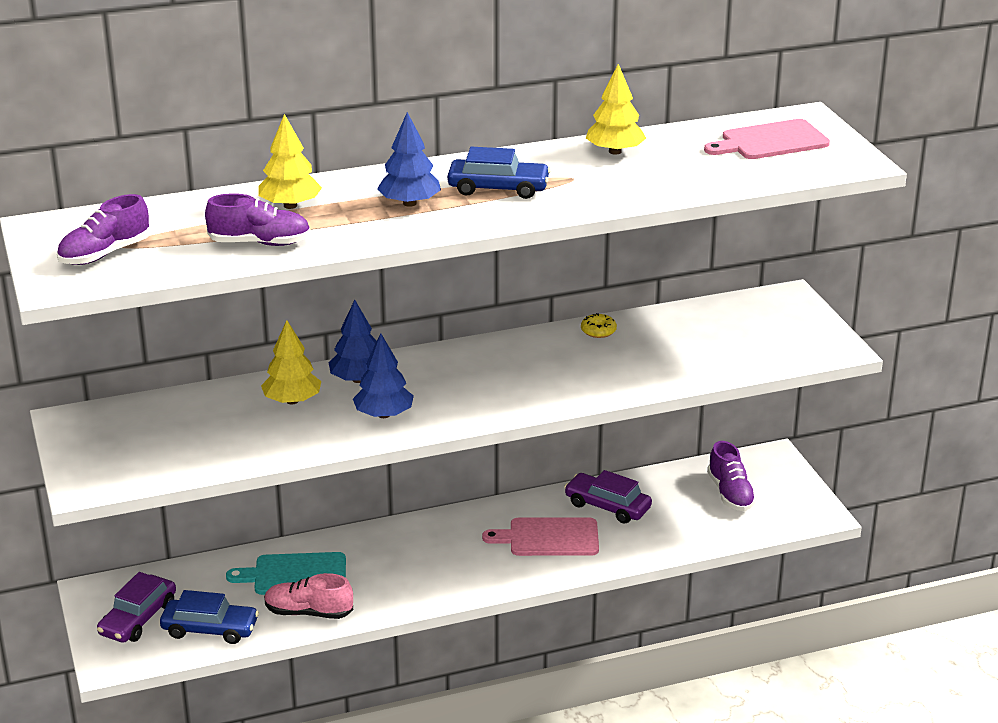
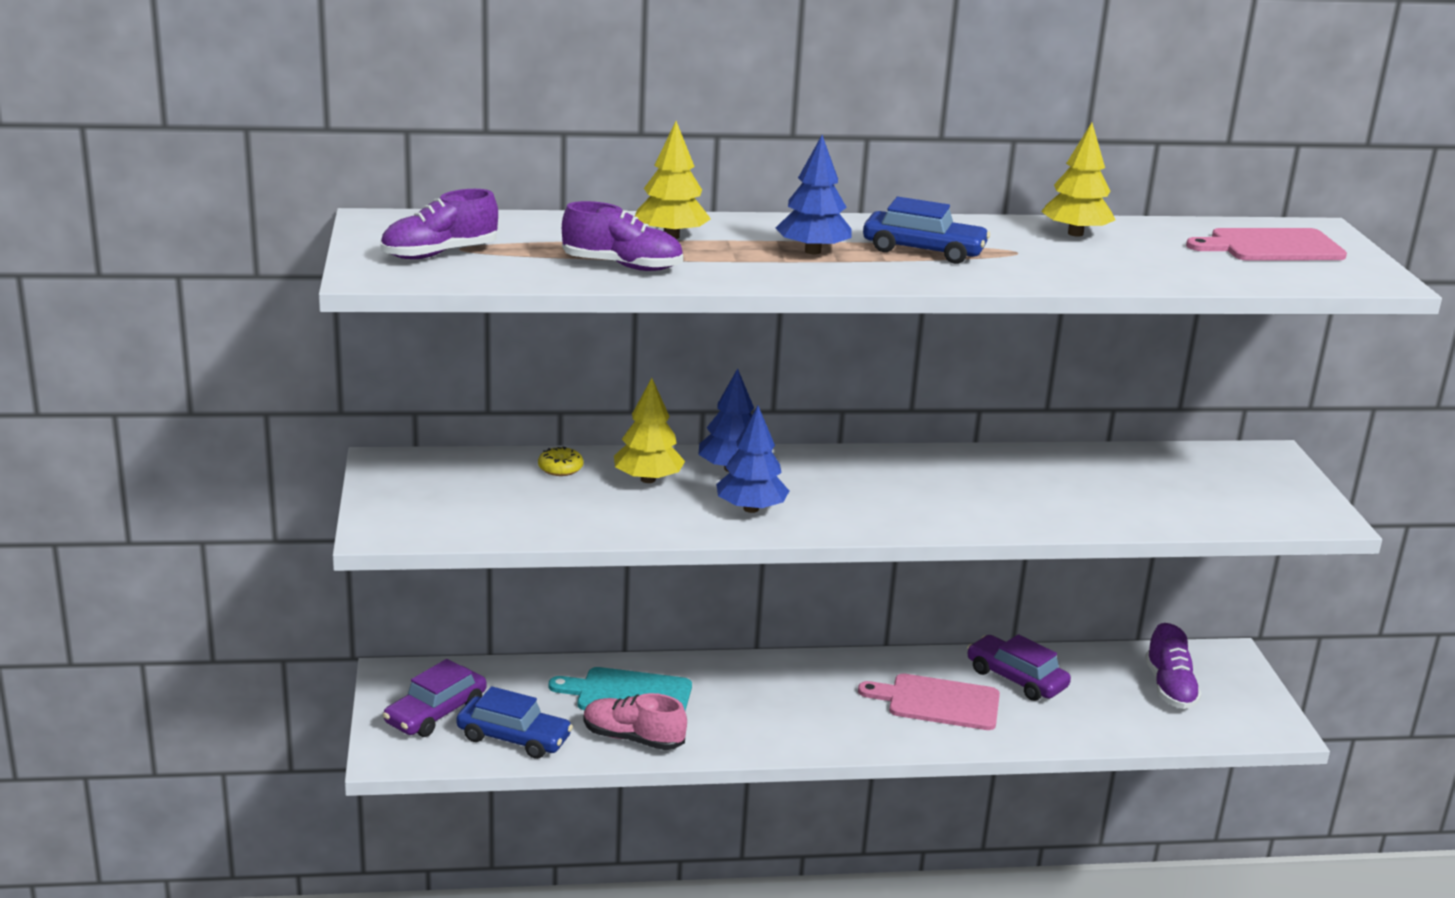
camera: 10 degrees right, 5 degrees down
yellow donut [581,313,617,338] -> yellow donut moved to [538,446,583,476]

